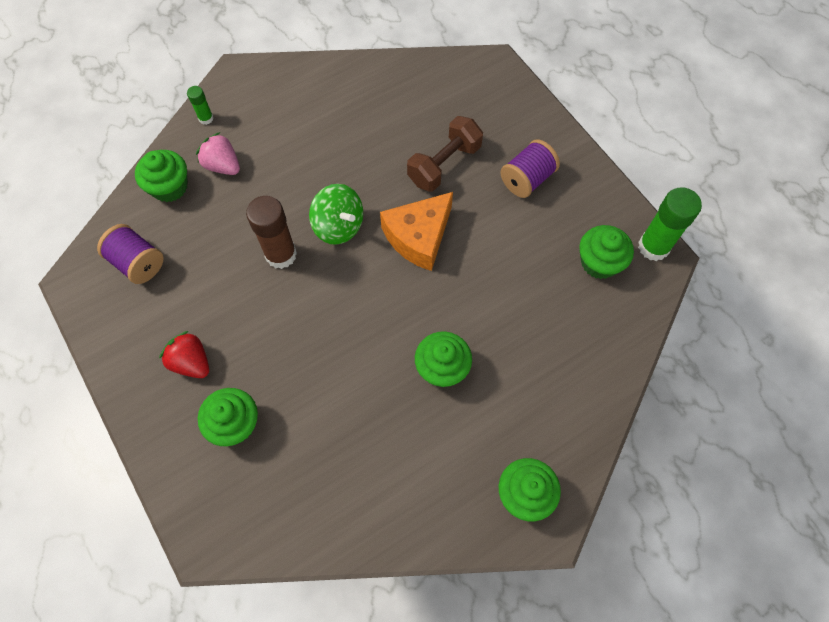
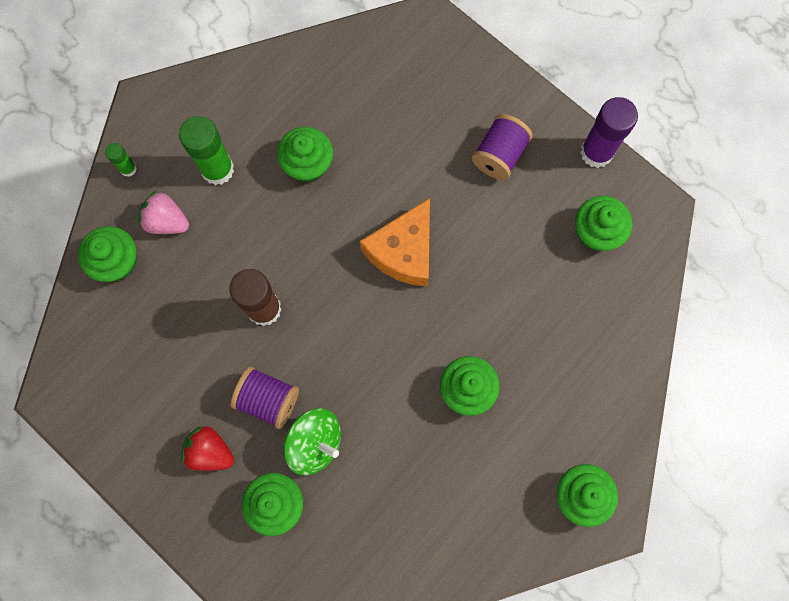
camera: 15 degrees left, 10 degrees up
purple spool [97,224,164,284] -> purple spool moved to [231,366,299,429]
green spinning top [309,184,363,245] -> green spinning top moved to [284,408,341,475]
brown dumbbell [407,116,483,192] -> none
green glue stick [638,187,702,261] -> green glue stick moved to [179,116,234,185]
none -> green cupcake [277,127,333,182]
none -> purple glue stick [580,97,638,168]

